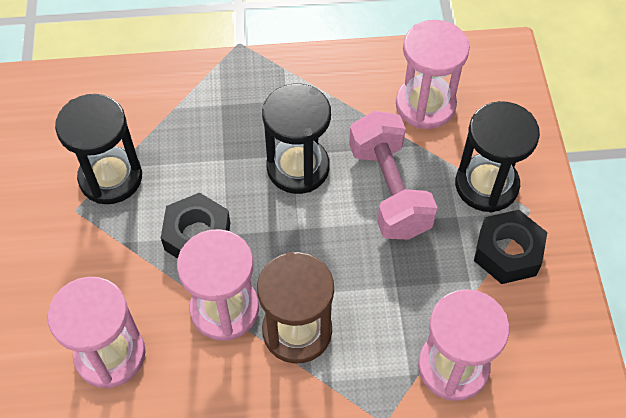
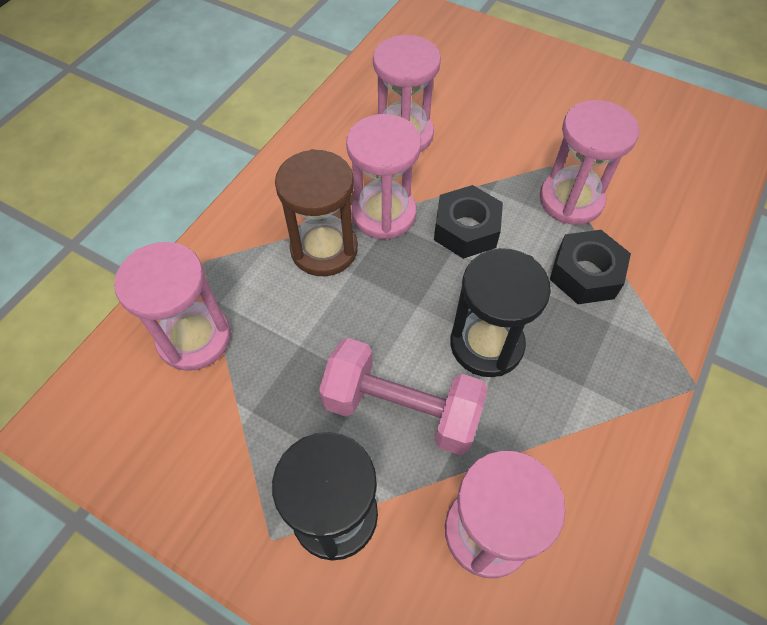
camera: 125 degrees right, 0 degrees up
black hourglass [55,94,142,204] -> pink hourglass [540,100,639,225]
black nut [474,210,547,284] -> black nut moved to [550,230,631,304]

